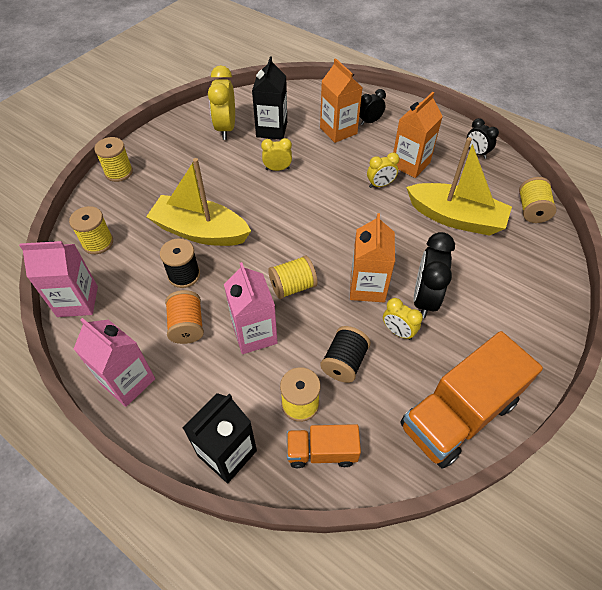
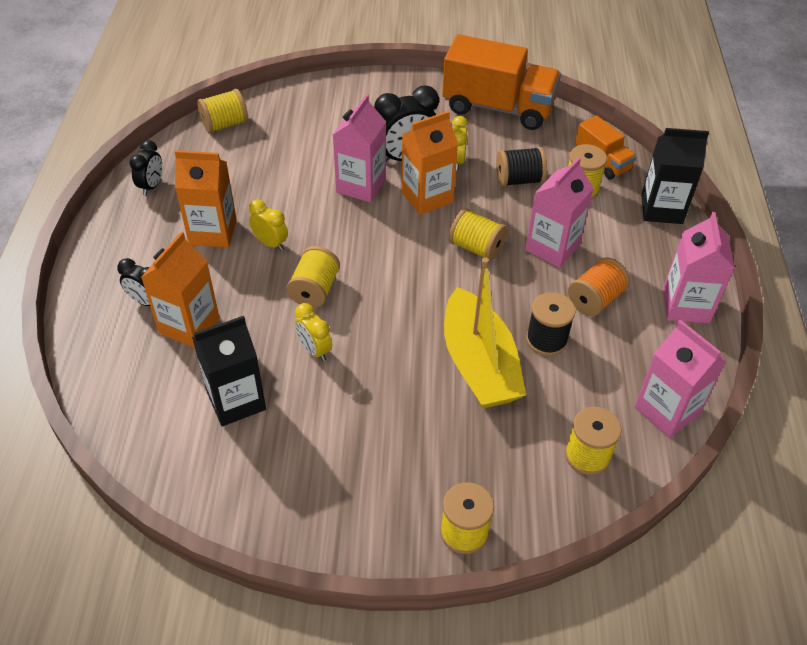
camera: 125 degrees left, 5 degrees down
yellow clock [208,65,235,140] -> none
yellow boat [406,137,512,236] -> none
none -> yellow spool [287,246,340,308]
none -> pink carton [333,94,386,203]

